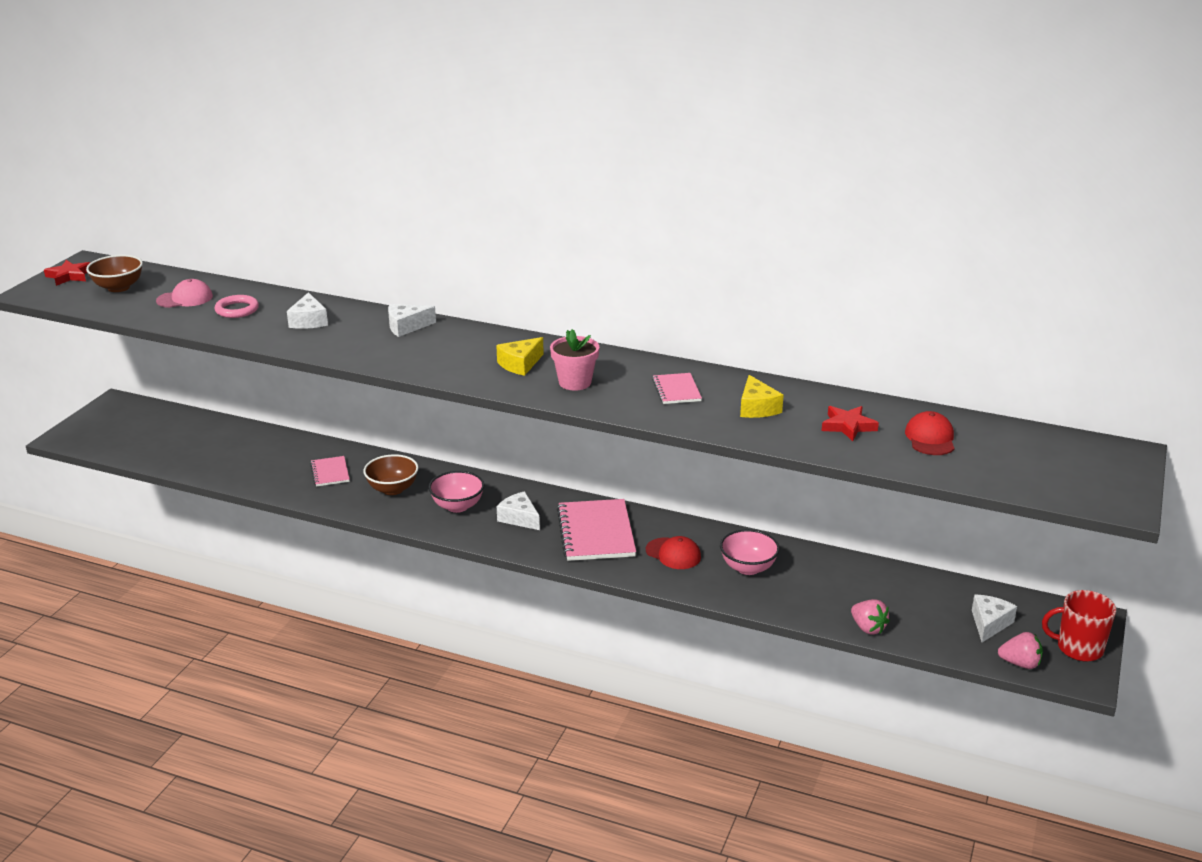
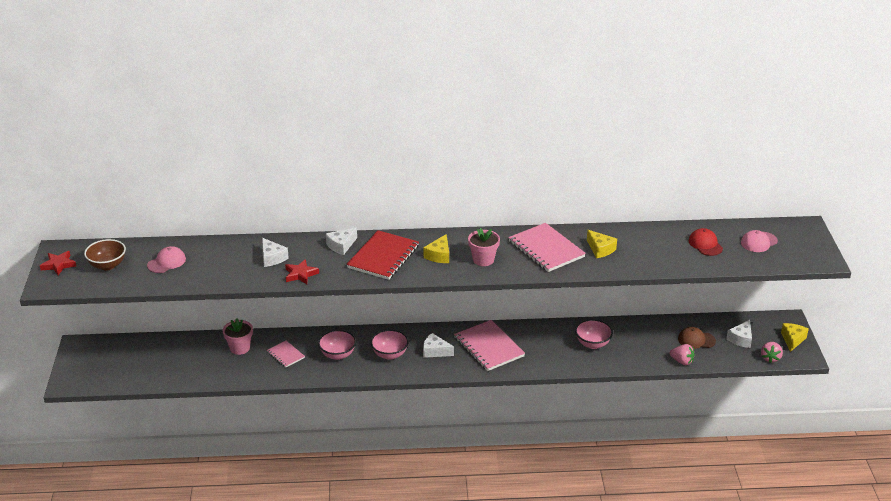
camera: 25 degrees left, 5 degrees up
pink ring [214,295,259,318] -> none
brown bowl [363,454,419,495] -> pink bowl [318,330,356,360]
red cap [646,536,701,569] -> none
pink notebook [652,373,702,404] -> pink notebook [509,223,586,272], size x1.90
red star [822,406,879,441] -> red star moved to [285,259,319,284]
white cheese [972,595,1017,642] -> white cheese turned 150 degrees counterclockwise [726,320,752,348]
pink strawberry [998,632,1043,669] -> pink strawberry turned 120 degrees clockwise [761,342,783,363]
red mug [1042,590,1116,662] -> yellow cheese [781,323,809,352]
none -> pink flower pot [223,318,253,355]
none -> red notebook [346,230,419,280]
none -> brown cap [678,327,716,349]
none -> pink cap [741,230,778,252]

